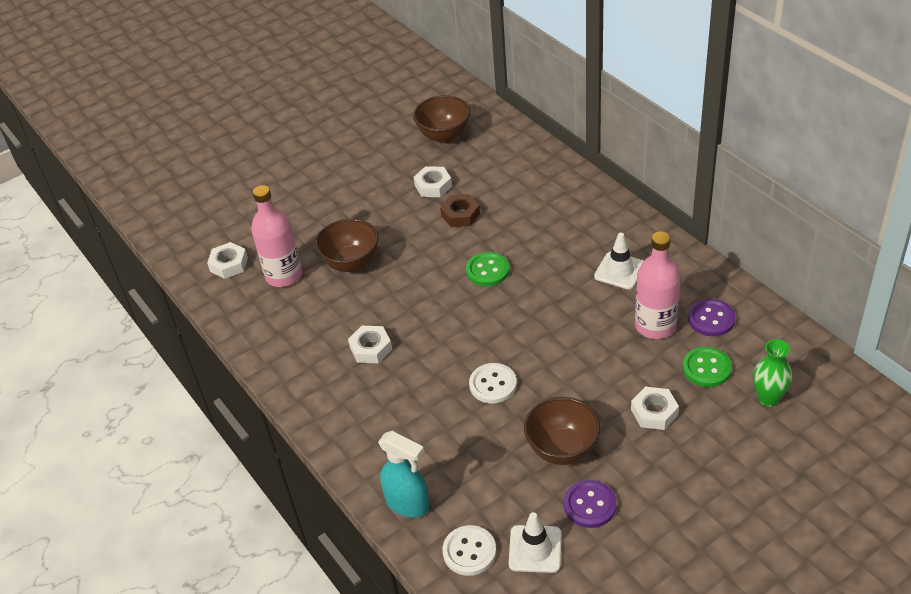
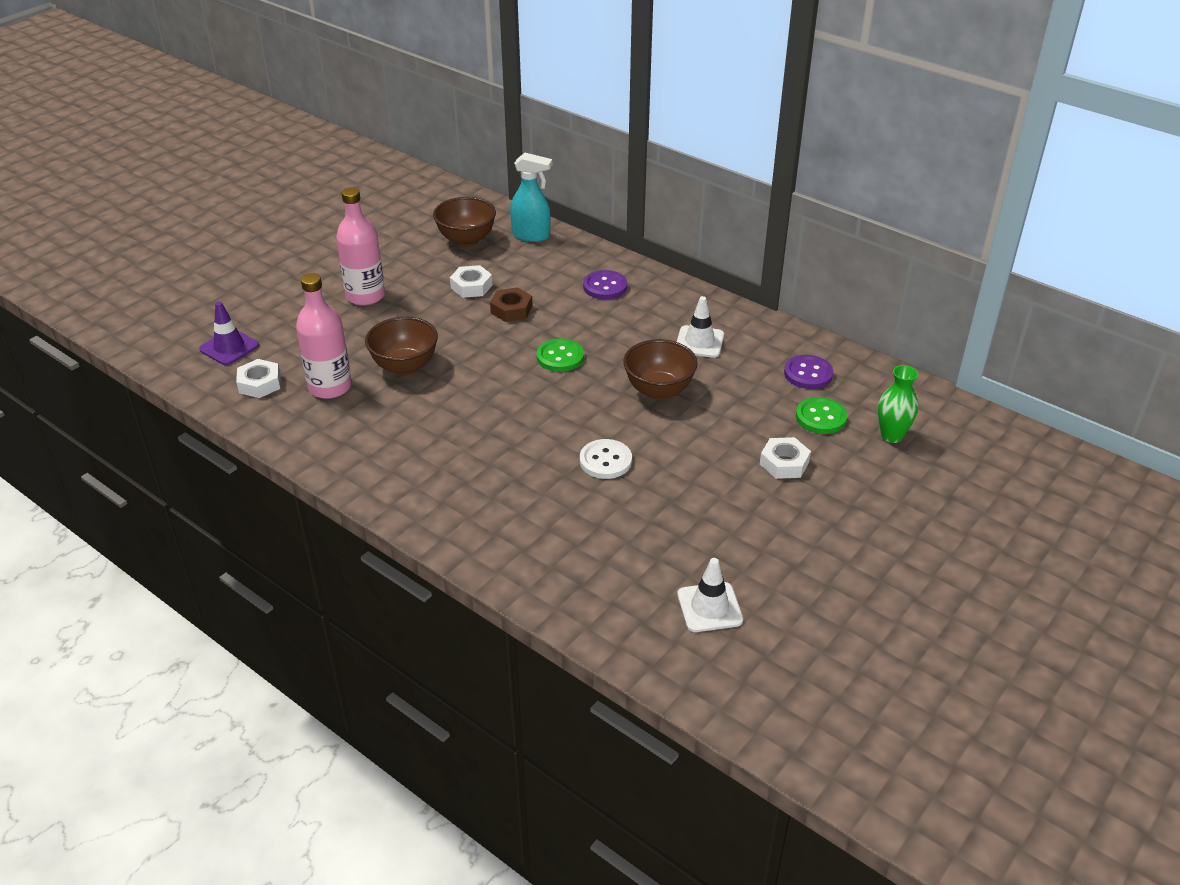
camera: 20 degrees left, 5 degrees down
white nut [348,326,392,364] -> none
turquoise spray bottle [378,431,429,518] -> turquoise spray bottle moved to [510,153,552,242]
white button [443,525,496,576] -> none
brown bowl [524,397,600,465] -> brown bowl moved to [623,339,698,400]
purple button [564,480,617,528] -> purple button moved to [583,270,627,299]
pink bottle [635,231,681,339] -> pink bottle moved to [336,187,385,306]
none -> purple traffic cone [199,302,259,365]

